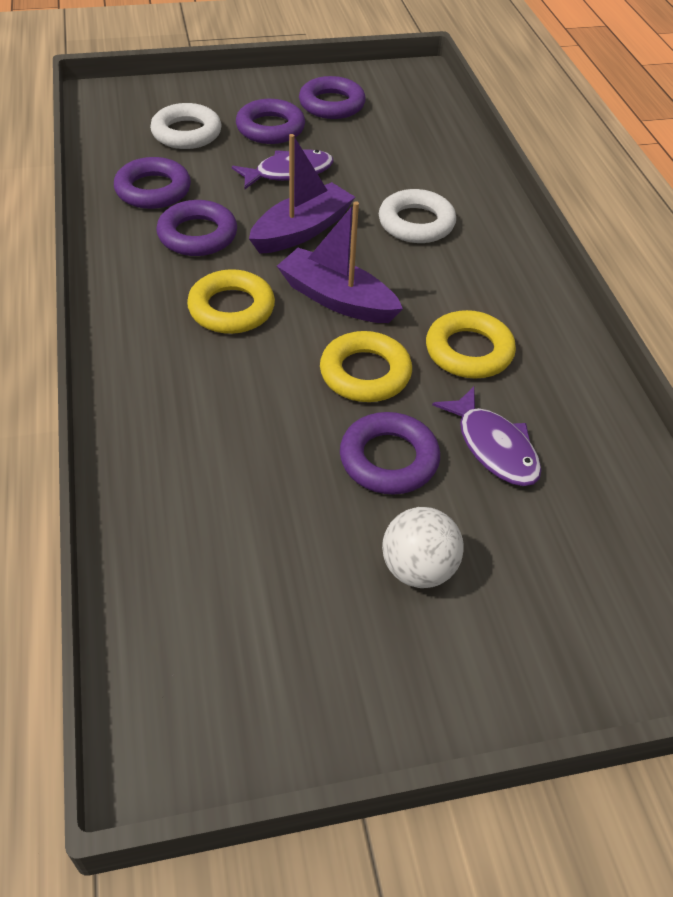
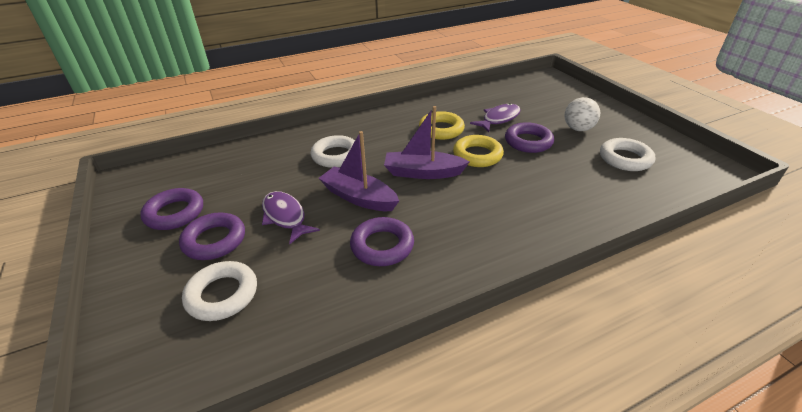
camera: 100 degrees left, 10 degrees down
purple ring [114,157,191,209] -> none
yellow ring [187,269,275,334] -> none
purple boat [277,201,403,323] -> purple boat turned 75 degrees clockwise [384,106,470,179]
none -> white ring [600,138,655,171]

